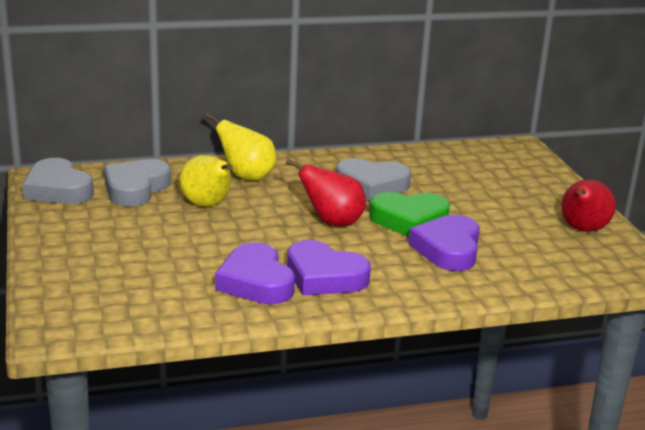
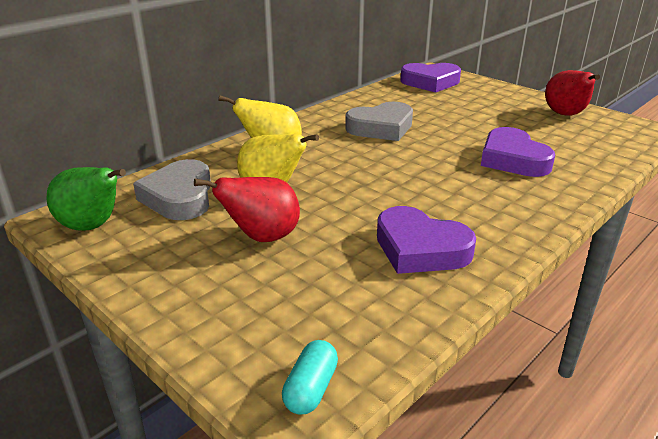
camera: 30 degrees left, 5 degrees up
grey heart [22,158,94,204] -> green pear [46,167,126,231]
red pear [286,159,366,226] -> red pear moved to [194,177,300,242]
purple heart [287,240,371,296] -> purple heart moved to [400,63,461,93]
green heart [369,192,450,237] -> none
none -> turquoise capsule [282,340,338,415]

